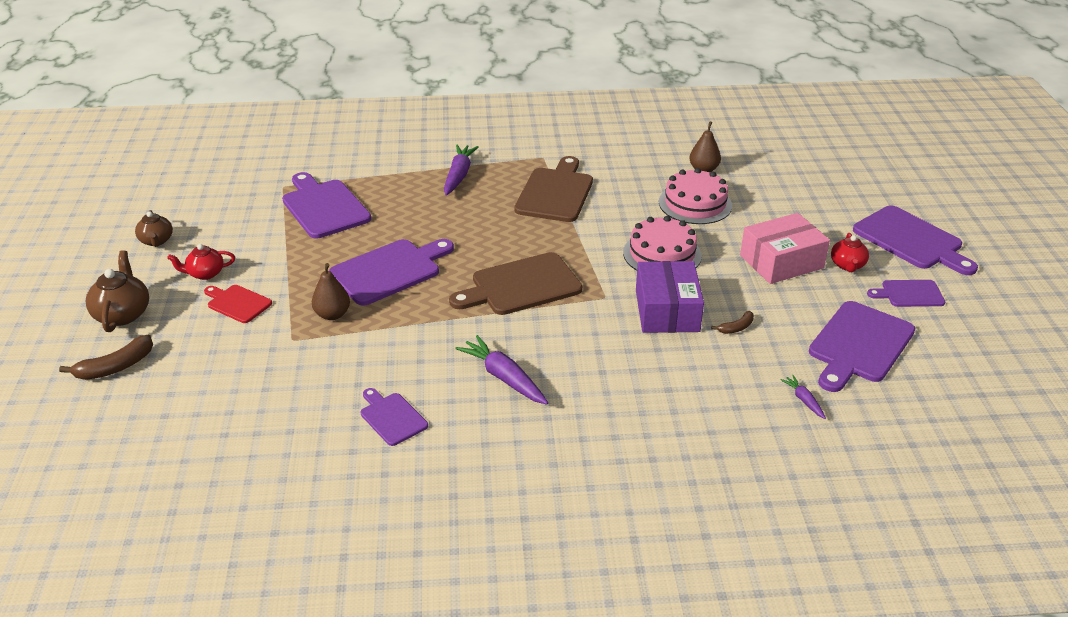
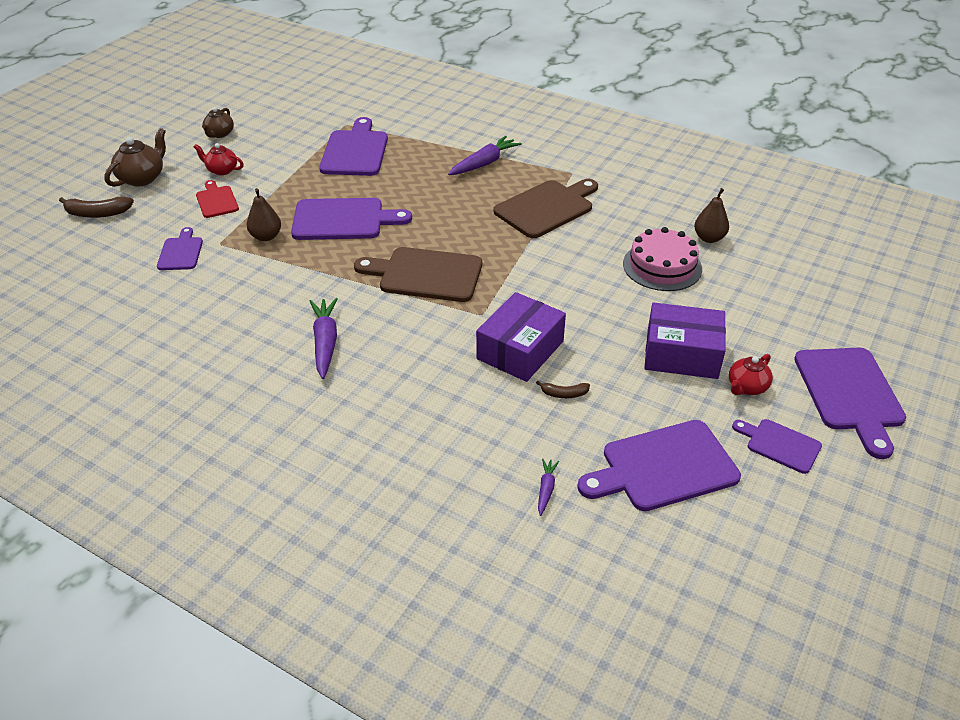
camera: 35 degrees right, 5 degrees up
purple cutting board [361,388,428,446] -> purple cutting board moved to [157,227,203,270]
pink cake [623,216,702,270] -> none
pink box [740,213,830,284] -> purple box [644,302,726,379]

